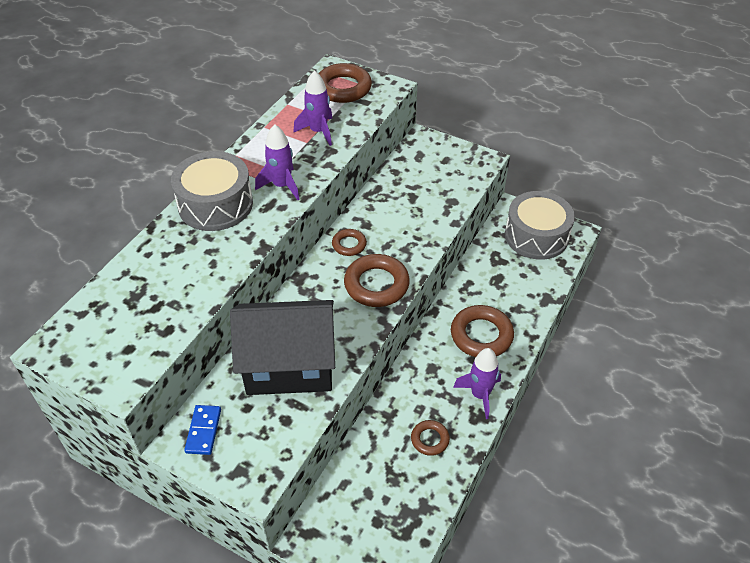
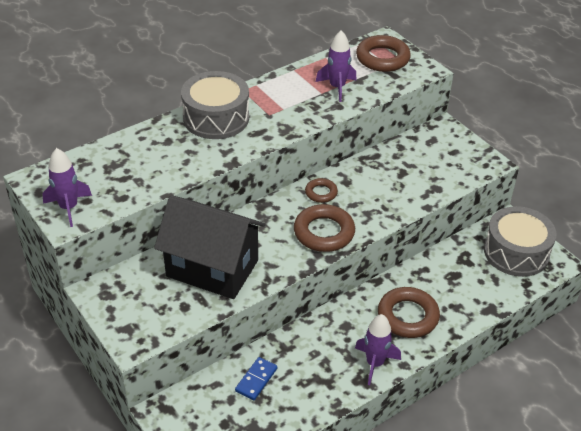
camera: 25 degrees right, 5 degrees down
blue domino [184,405,221,455] -> blue domino moved to [235,357,277,400]
purple rocket [255,124,300,200] -> purple rocket moved to [43,148,92,227]
brown ring [411,420,450,456] -> none

